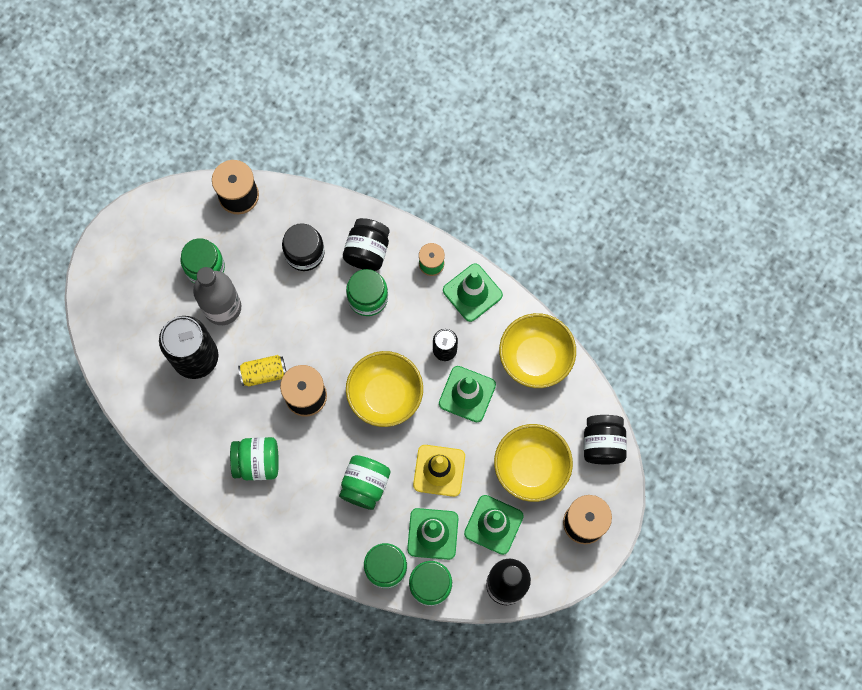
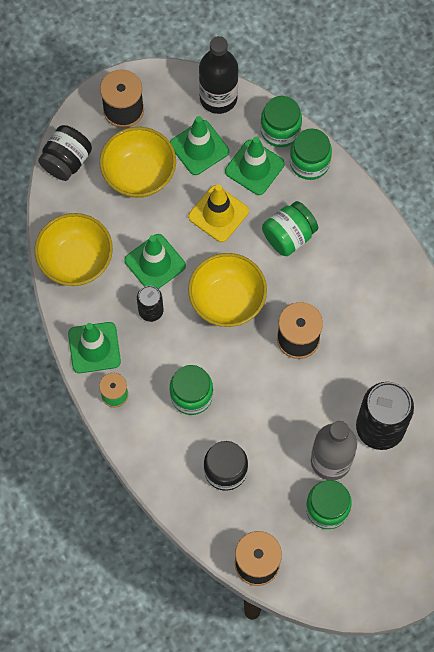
camera: 150 degrees left, 5 degrees down
green jar [230,437,279,480] -> none
yellow can [238,355,286,386] -> none
black jar [343,218,390,271] -> none

